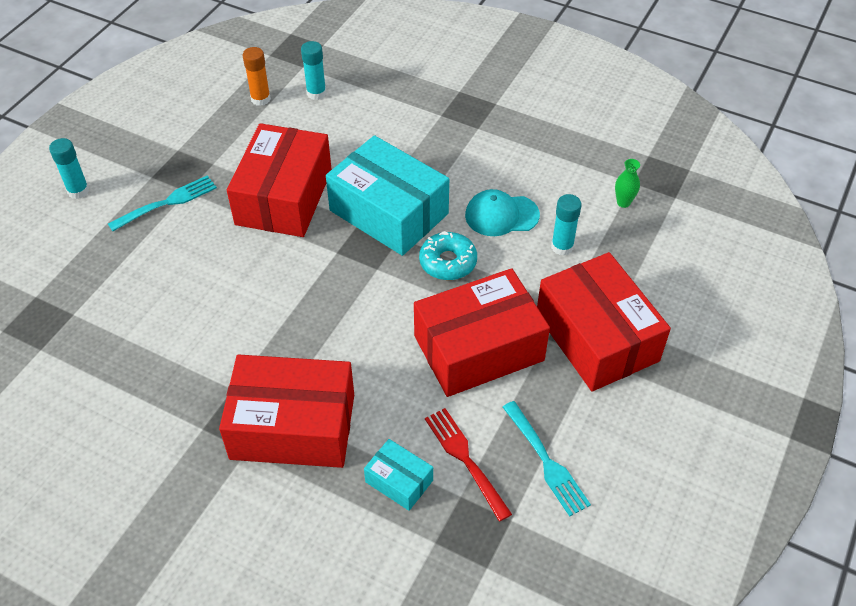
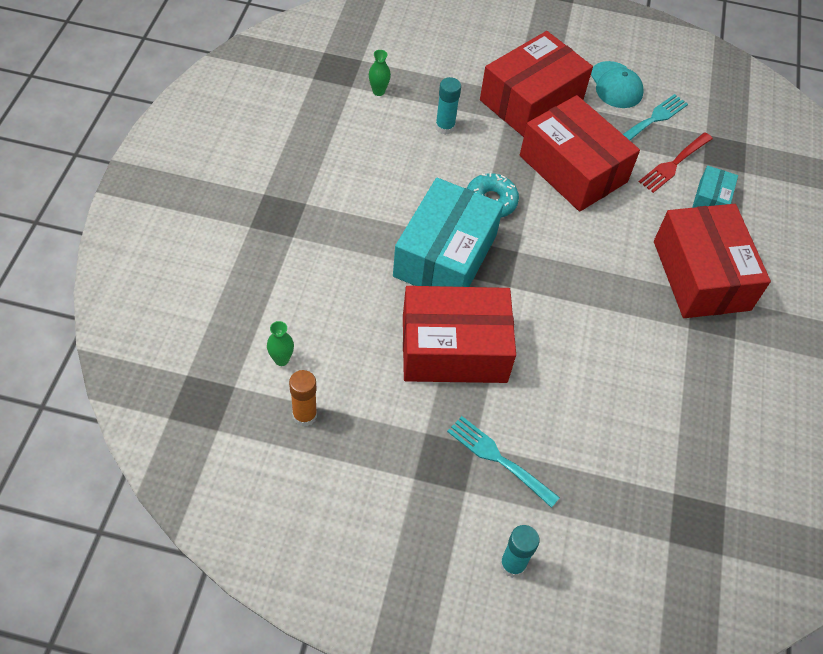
camera: 110 degrees left, 5 degrees up
turquoise glue stick [301,41,326,100] -> green vase [267,321,294,366]
turquoise cap [465,189,540,236] -> turquoise cap moved to [591,61,644,108]

